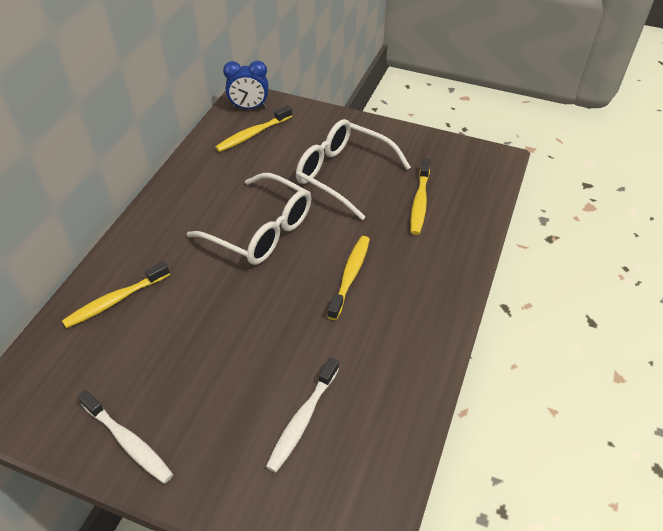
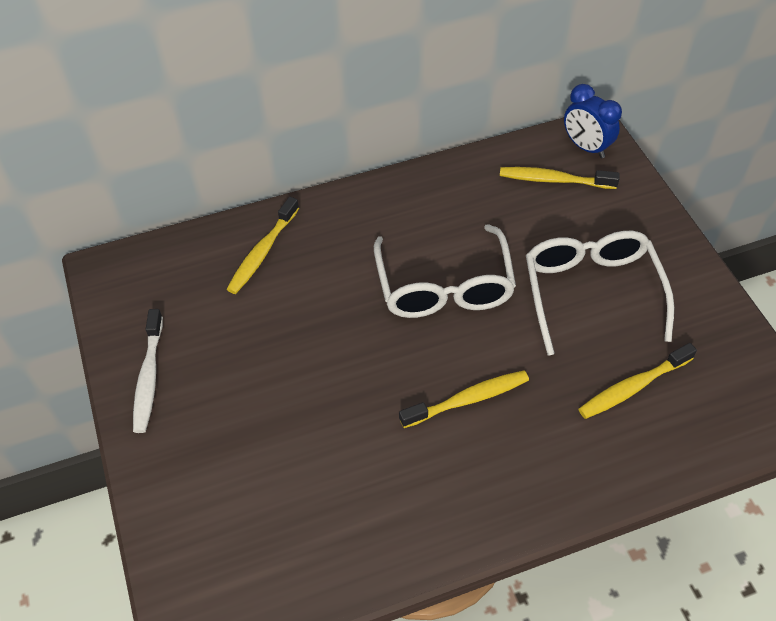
camera: 50 degrees right, 5 degrees up
yellow toothbrush [62,262,170,328] -> yellow toothbrush turned 75 degrees counterclockwise [227,197,299,294]
white toothbrush [266,358,339,473] -> none

